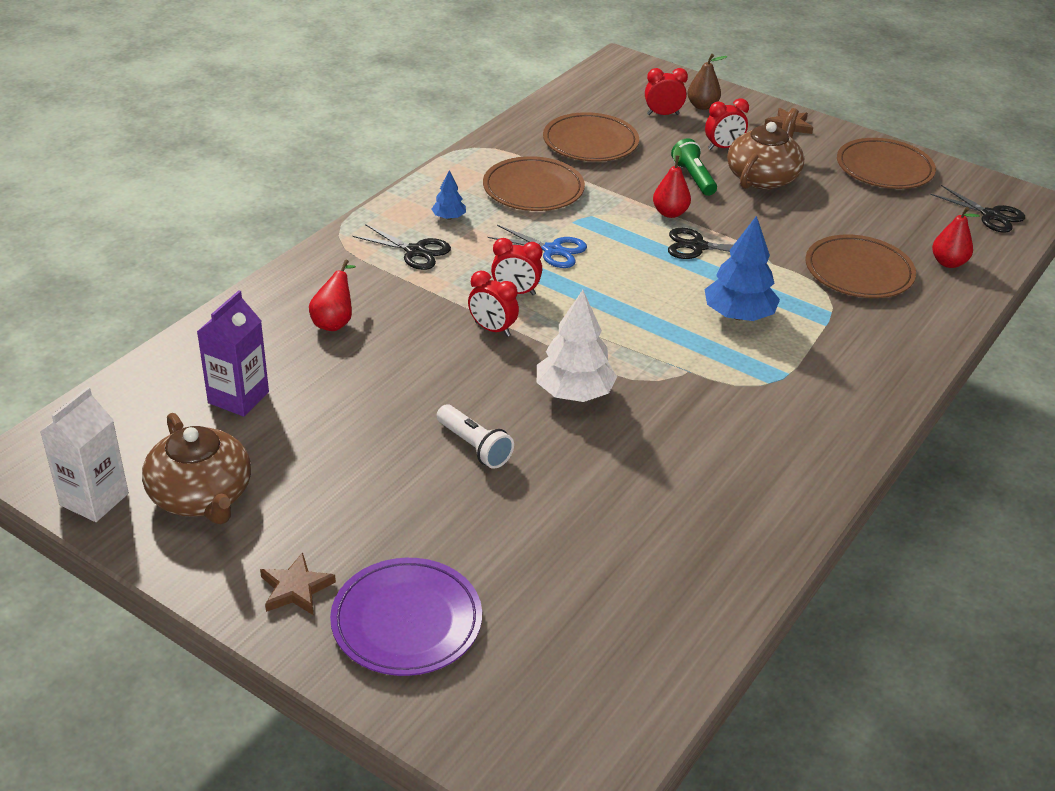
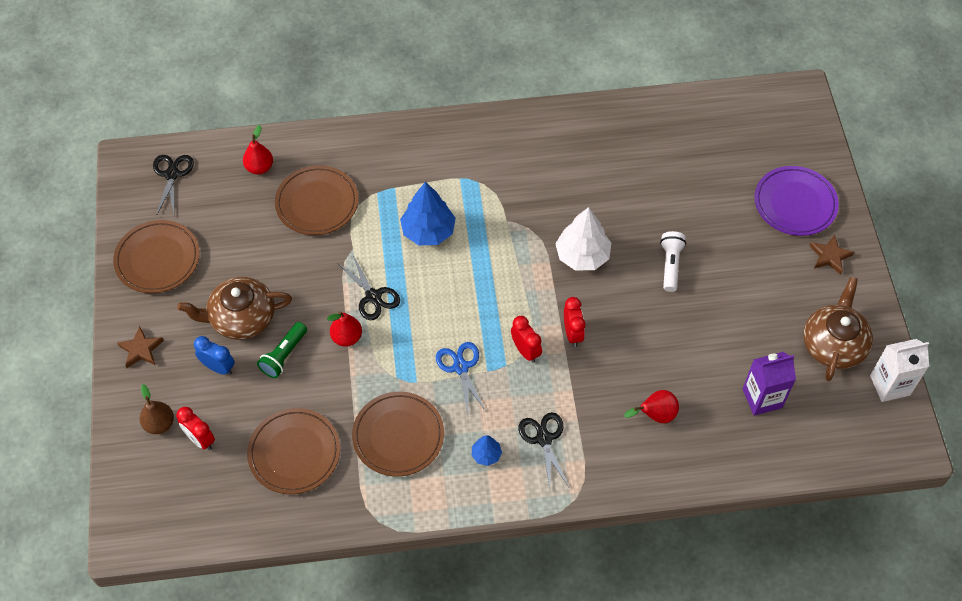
camera: 130 degrees left, 20 degrees up
red clock [705,99,749,150] -> blue clock [194,336,235,375]

